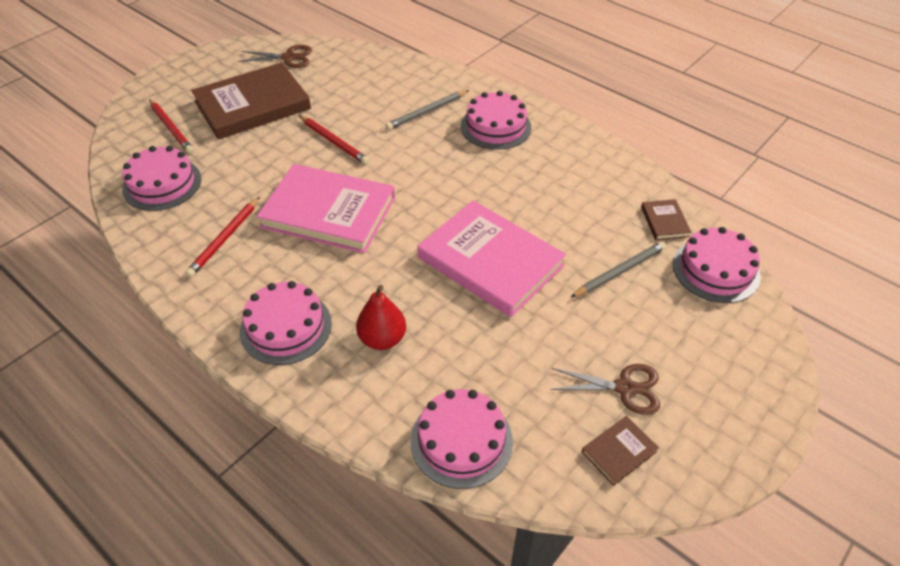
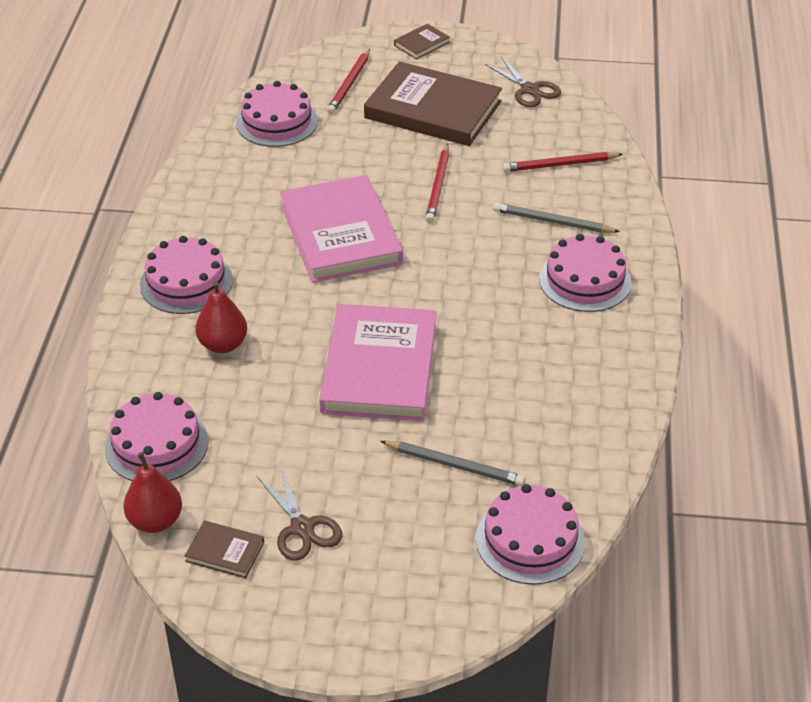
camera: 55 degrees right, 5 degrees down
red pencil [185,197,260,277] -> red pencil moved to [502,152,623,172]
brown book [641,199,692,240] -> brown book moved to [394,24,450,60]
none -> red pear [123,452,182,533]

